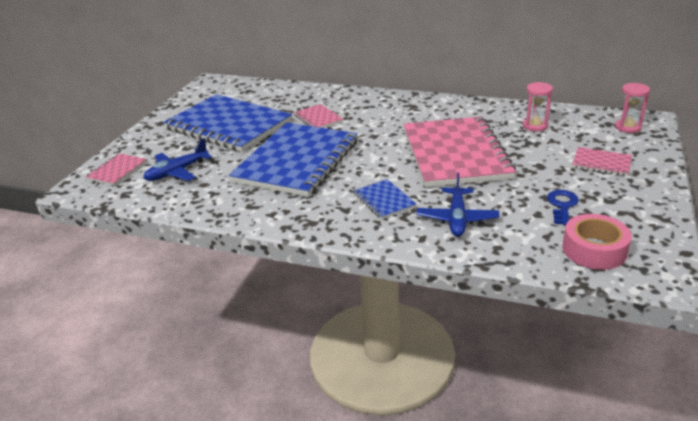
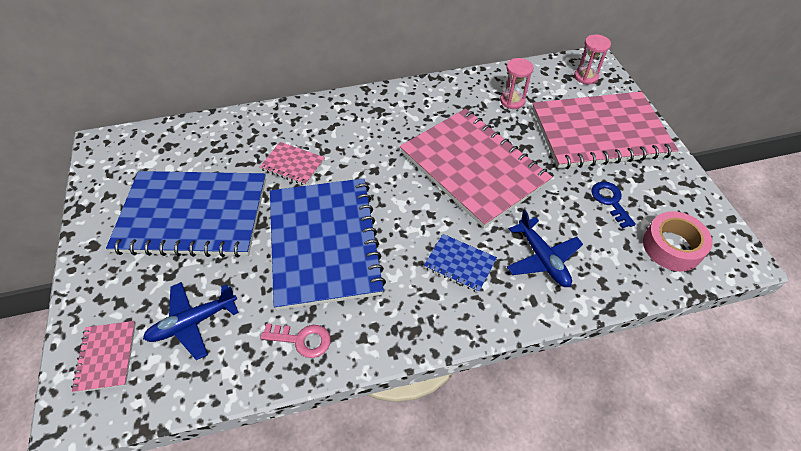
camera: 35 degrees left, 20 degrees up
blue plane [143,138,212,181] -> blue plane turned 45 degrees clockwise [143,282,239,360]
pink notebook [572,147,632,176] -> pink notebook [532,92,678,169], size x2.35
none -> pink key [260,323,331,358]

